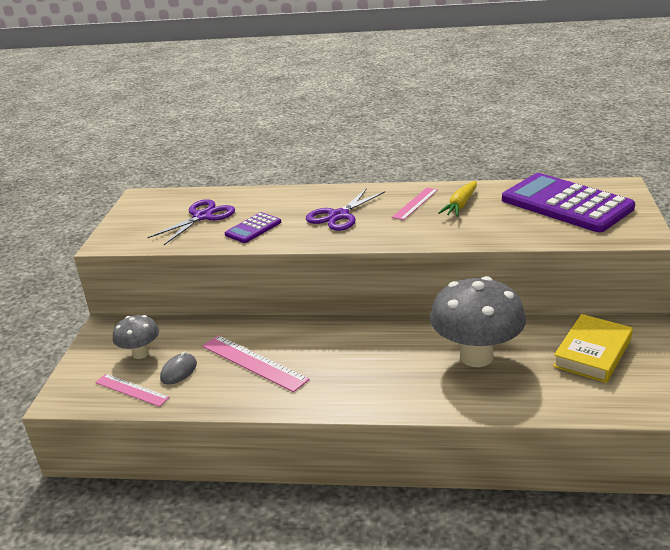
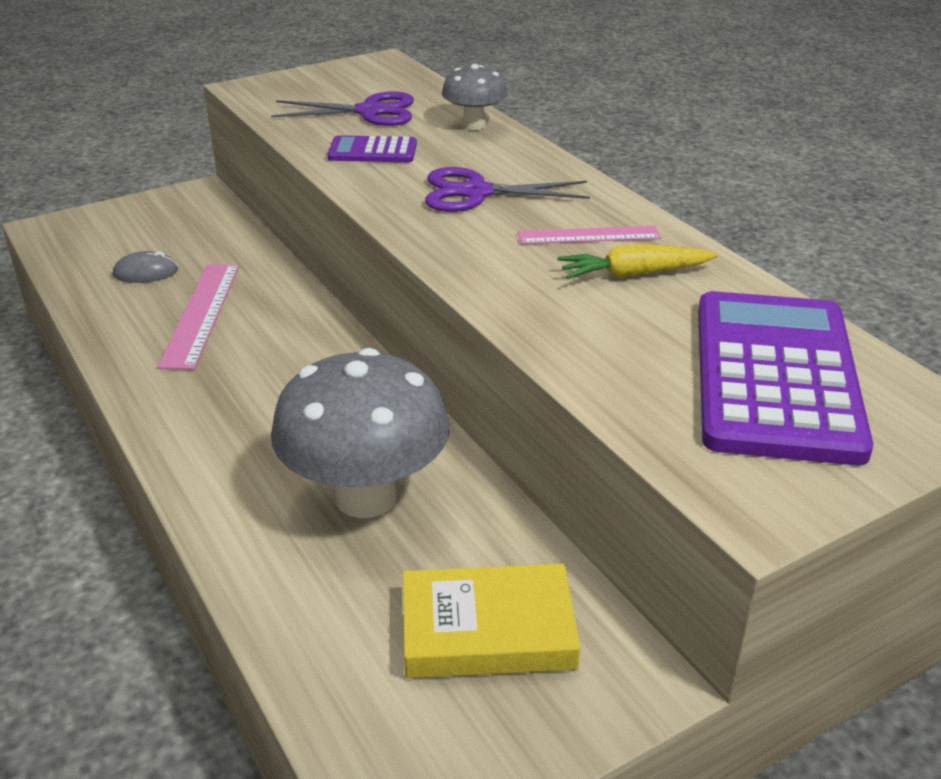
camera: 50 degrees right, 5 degrees up
pink ruler [95,374,170,407] -> none
grey mushroom [113,315,159,359] -> grey mushroom moved to [442,64,508,130]

